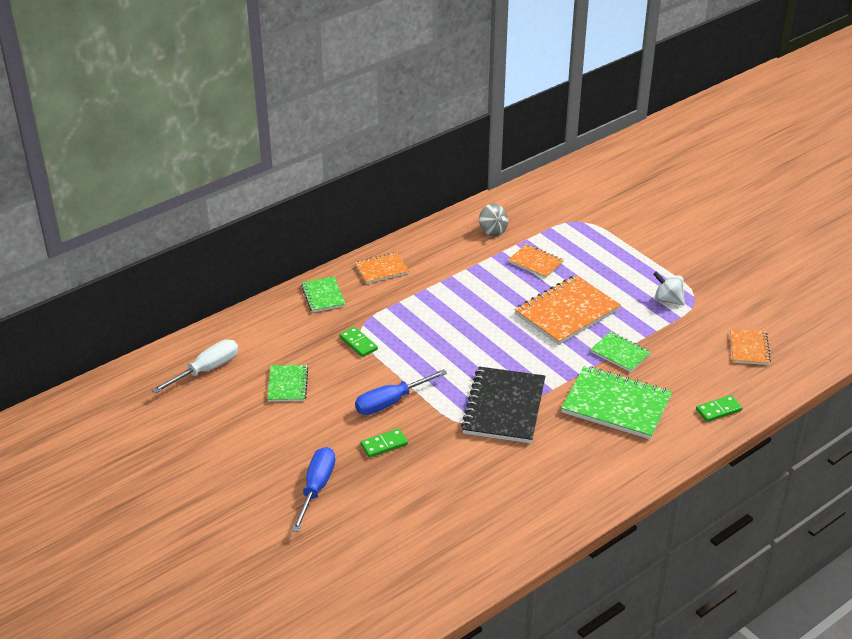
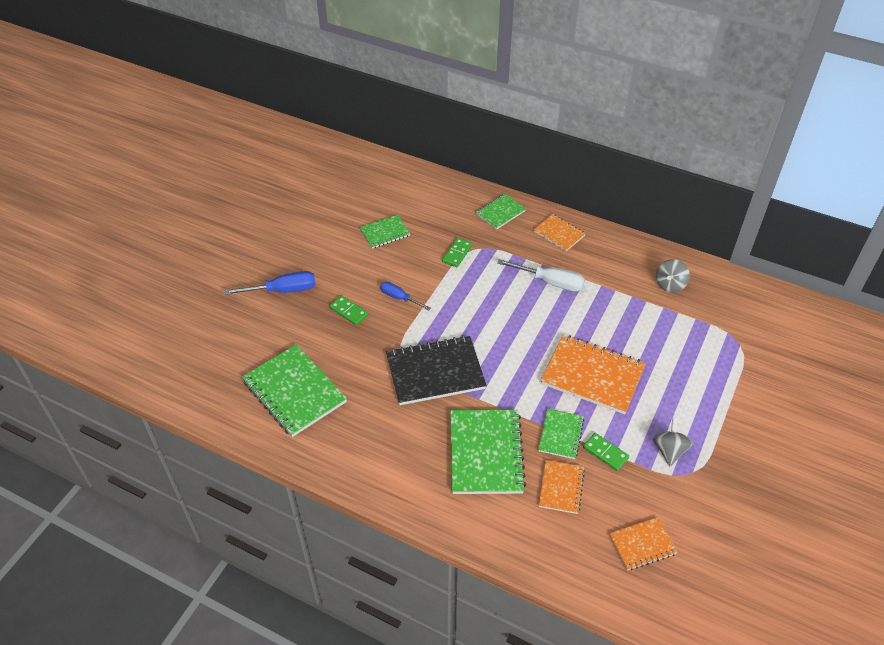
camera: 65 degrees right, 10 degrees up
white screwdriver [152,340,238,394] -> white screwdriver moved to [497,259,585,291]
blue screwdriver [355,369,447,415] -> blue screwdriver [380,282,431,310], size x0.64
orange notebook [508,244,564,278] -> orange notebook moved to [539,460,585,514]
white spinning top [653,271,685,306] -> grey spinning top [653,417,693,466]
green domino [696,395,742,422] -> green domino moved to [583,433,629,471]
none -> green notebook [242,344,347,437]

